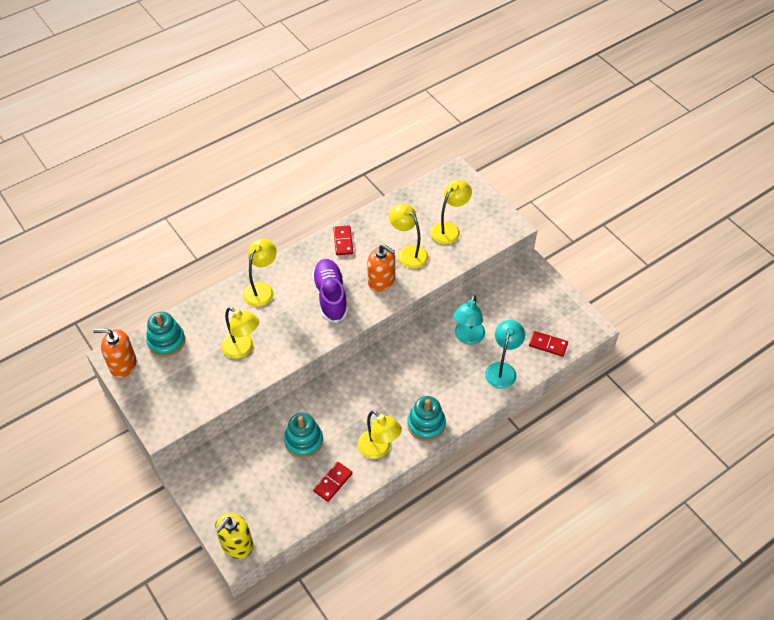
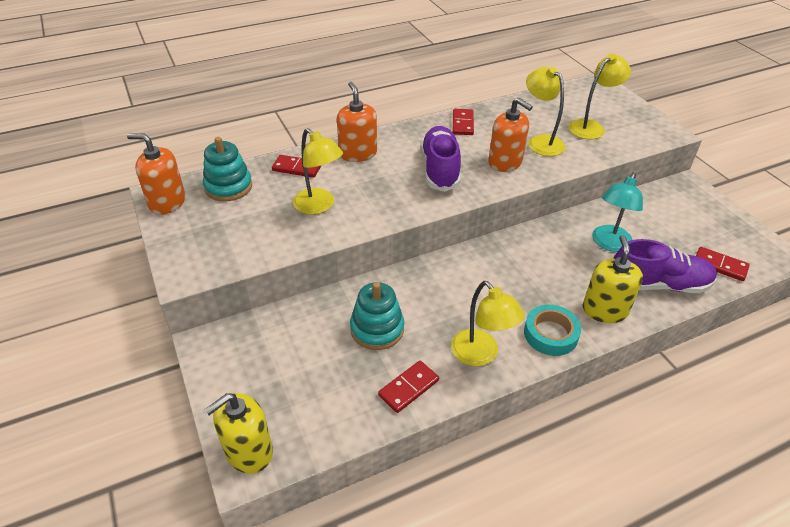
camera: 10 degrees right, 10 degrees down
yellow lamp [243,239,277,307] -> orange soap dispenser [337,82,377,162]
turquoise stacking toy [407,396,446,441] -> turquoise tape [524,304,581,356]
turquoise lamp [485,320,525,389] -> purple shoe [613,239,717,293]
none -> red domino [272,155,322,178]
none -> yellow soap dispenser [583,235,643,323]

